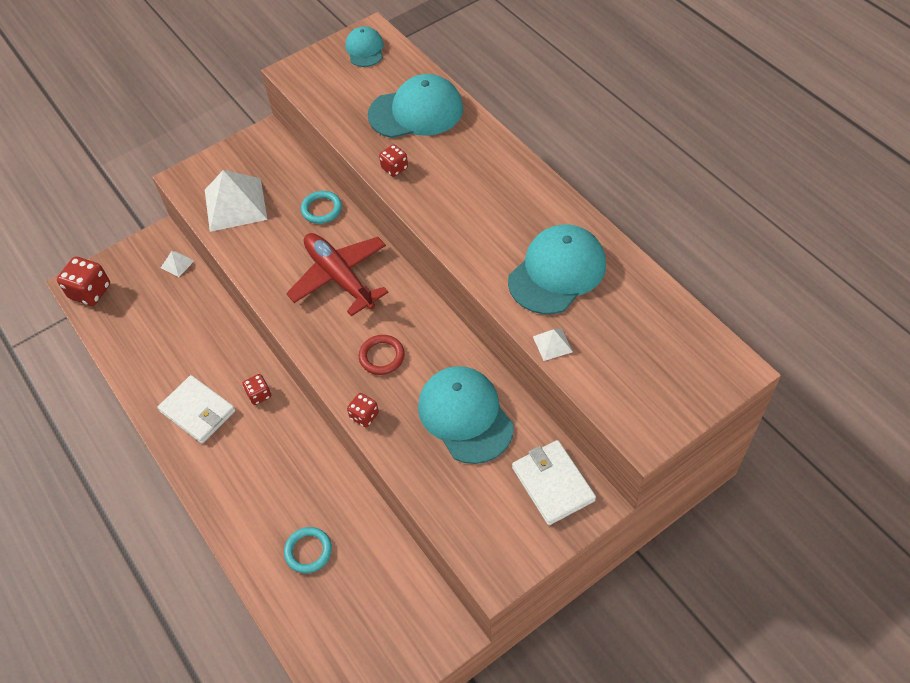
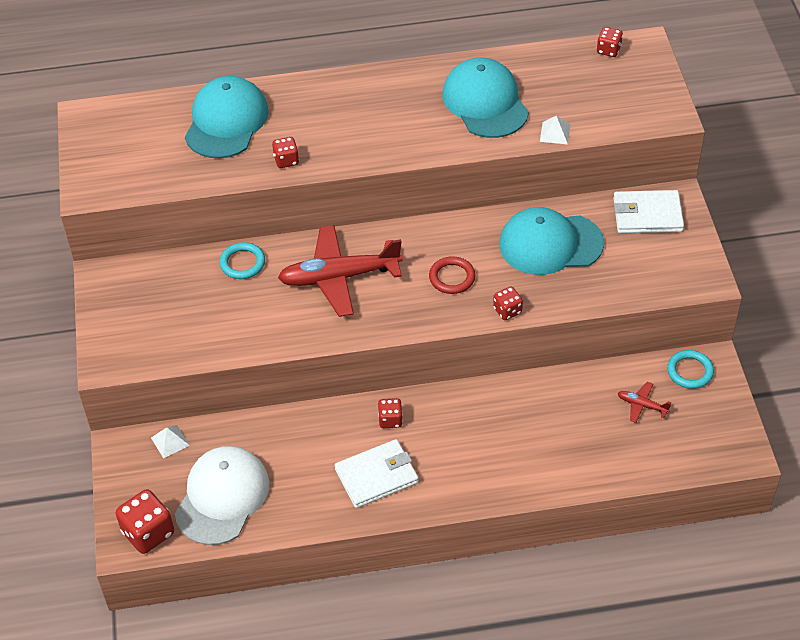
camera: 65 degrees left, 5 degrees down
white pyramid [205,170,268,232] -> none
turquoise ring [284,527,332,573] -> turquoise ring moved to [667,350,714,389]
turquoise cap [345,26,383,67] -> none
none -> white cap [175,446,269,545]
none -> red dice [597,27,623,57]
none -> red plane [618,382,671,423]

